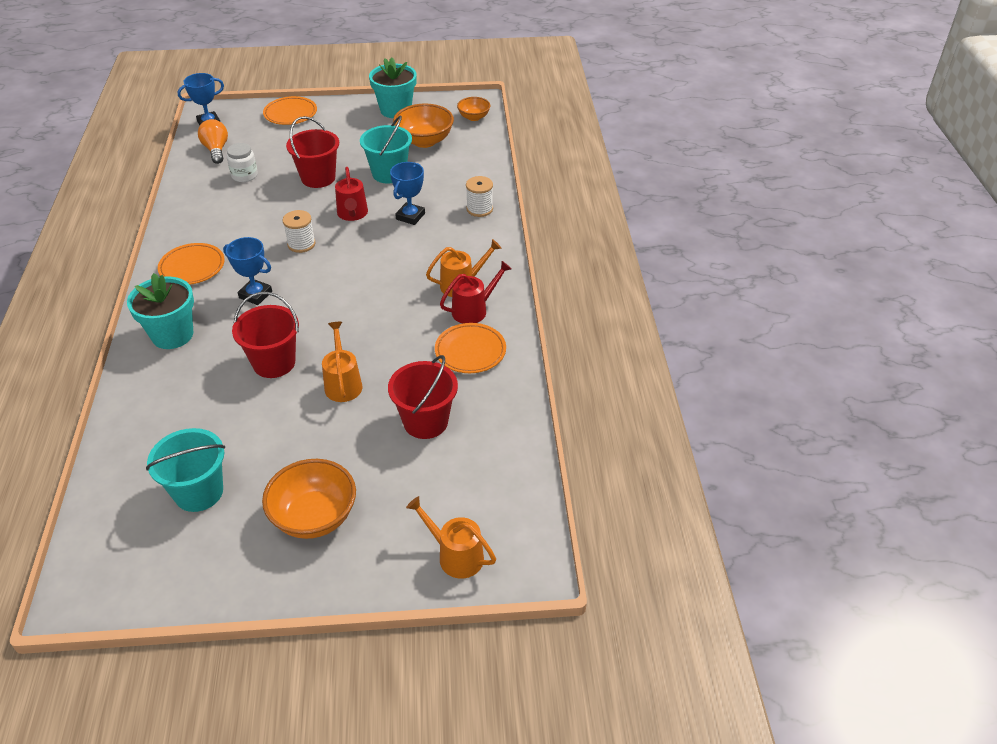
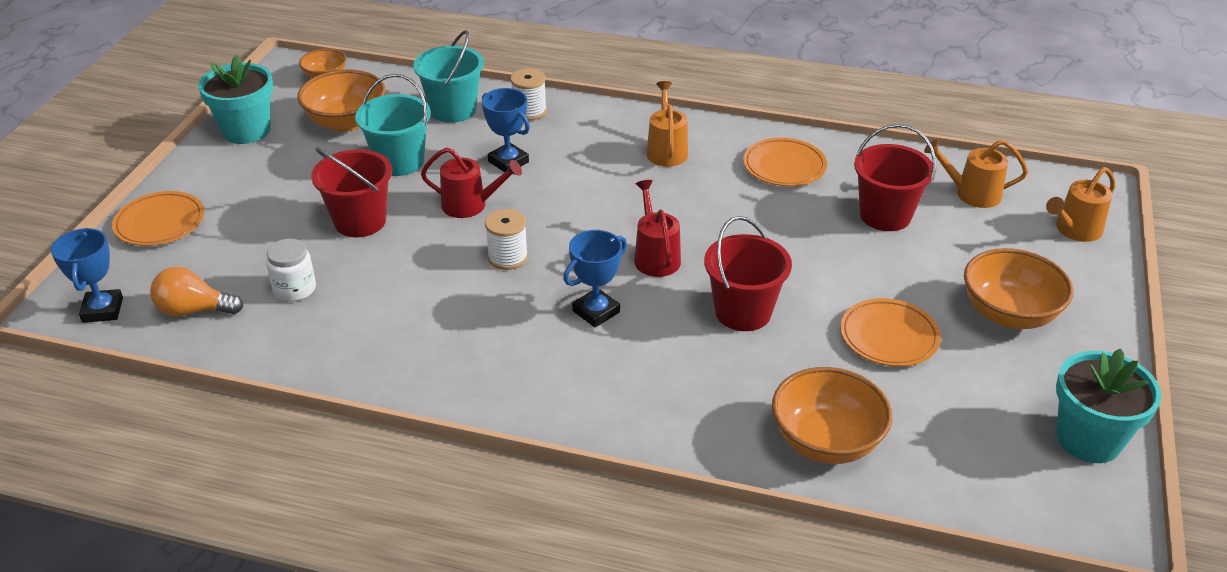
camera: 70 degrees left, 5 degrees down
turquoise flower pot [127,273,194,349] -> turquoise flower pot moved to [1056,348,1162,463]
turquoise bucket [146,428,225,512] -> turquoise bucket moved to [413,30,484,123]
orange plate [158,243,225,285] -> orange plate moved to [840,298,941,367]
orange watering can [322,322,362,402] -> orange watering can moved to [924,139,1028,208]
red watering can [440,261,511,324] -> red watering can moved to [634,180,681,277]
none -> orange bowl [772,367,892,464]

